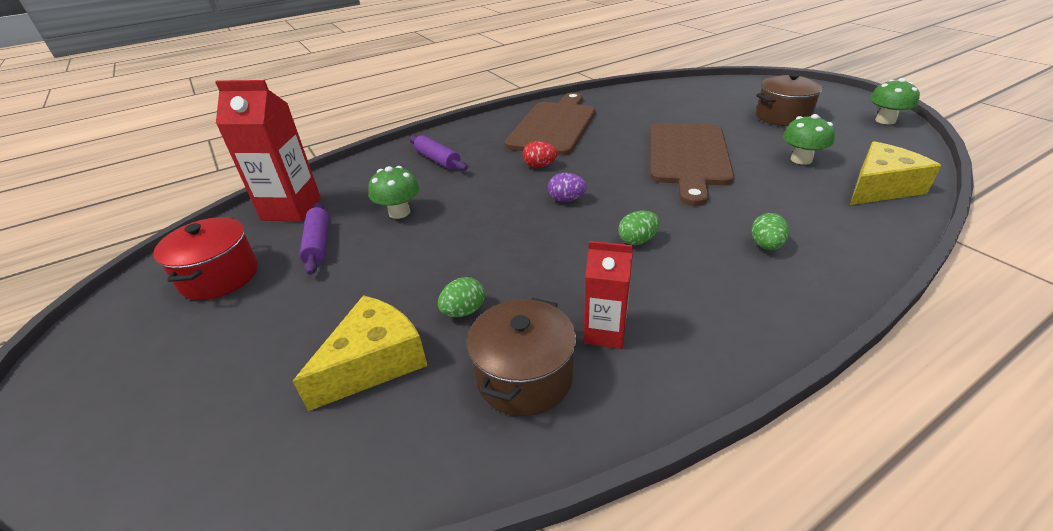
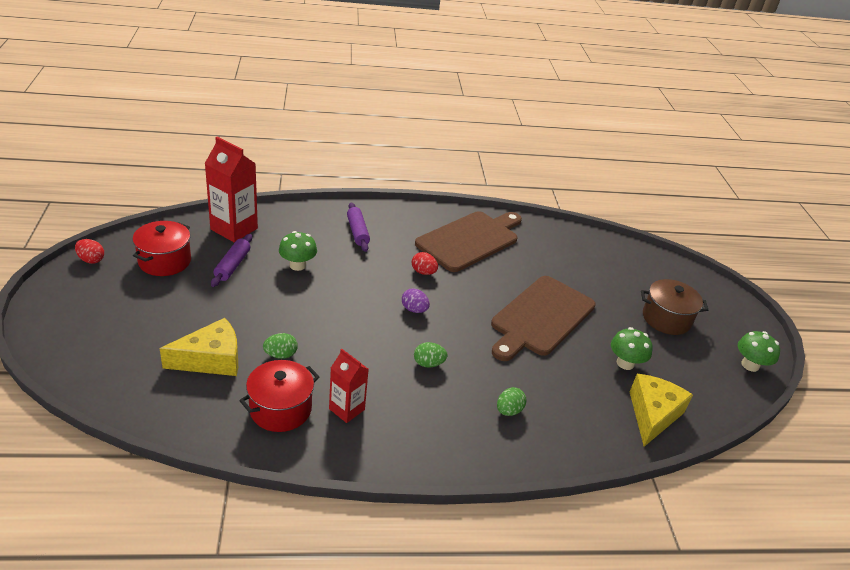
camera: 20 degrees right, 0 degrees up
brown pot [467,298,576,416] -> red pot [239,360,319,432]
yellow cheese [850,141,942,205] -> yellow cheese turned 60 degrees counterclockwise [630,374,693,447]
none -> red egg [75,239,104,264]

